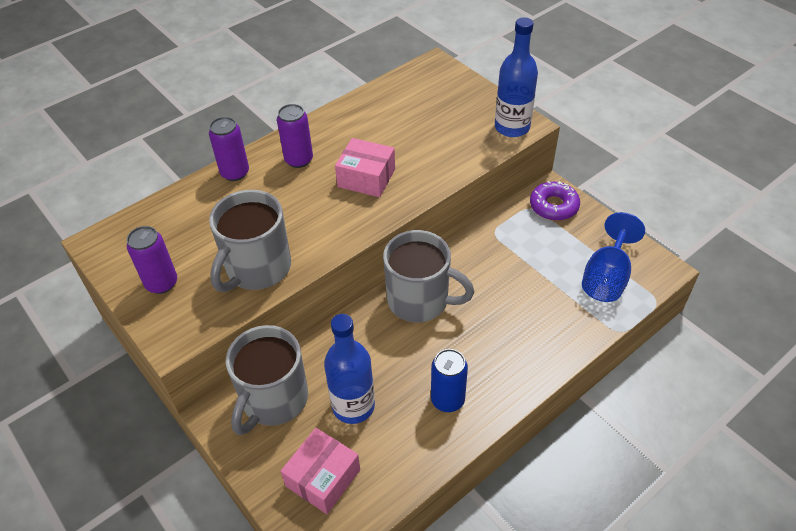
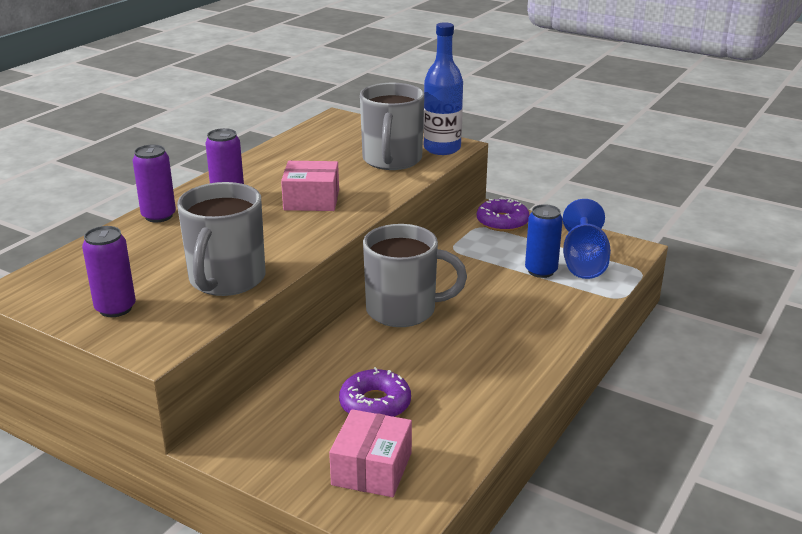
camera: 20 degrees left, 20 degrees down
grey mug [226,325,308,435] -> grey mug moved to [360,83,424,170]
blue bottle [324,314,375,424] -> purple donut [339,367,411,417]
blue can [431,349,468,412] -> blue can moved to [525,204,563,278]

